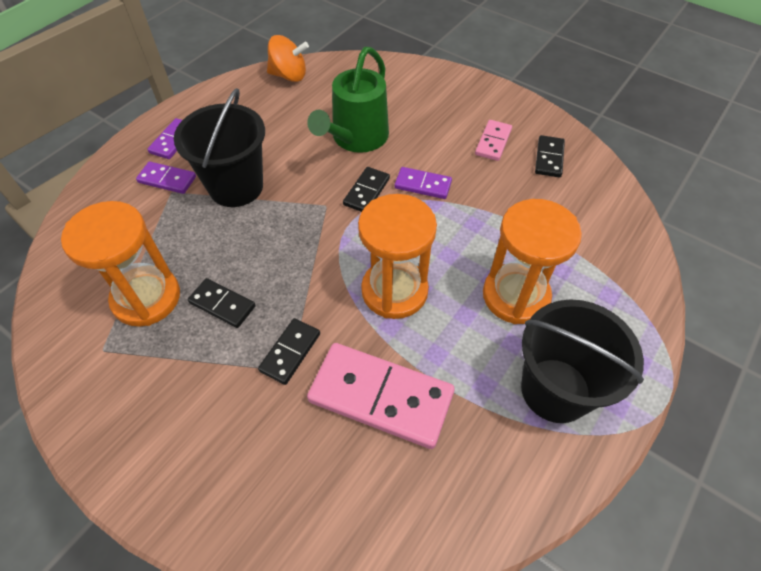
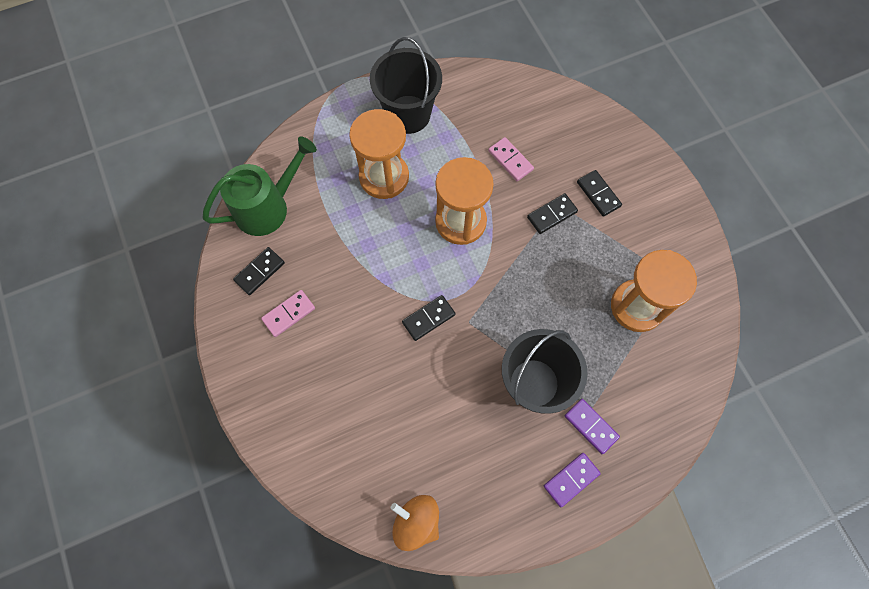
camera: 150 degrees left, 15 degrees up
black domino [188,278,256,328] -> black domino moved to [577,170,622,217]
green watering can [307,47,389,153] -> green watering can moved to [202,136,317,236]
pink domino [307,343,455,449] -> pink domino [488,137,534,181], size x0.52
purple domino [395,167,452,199] -> none

